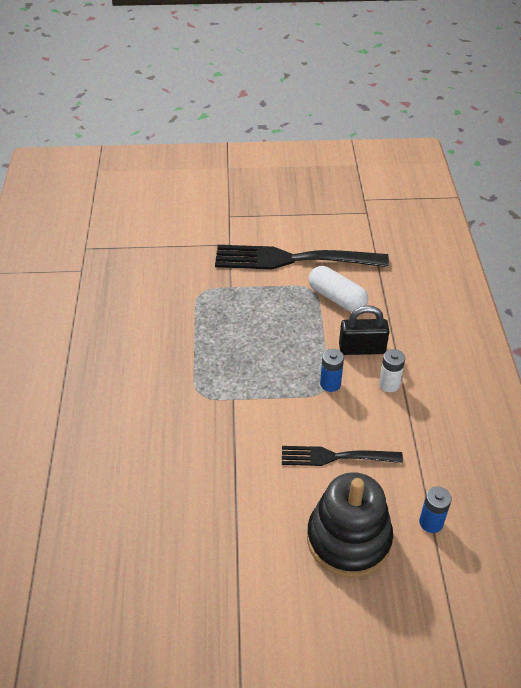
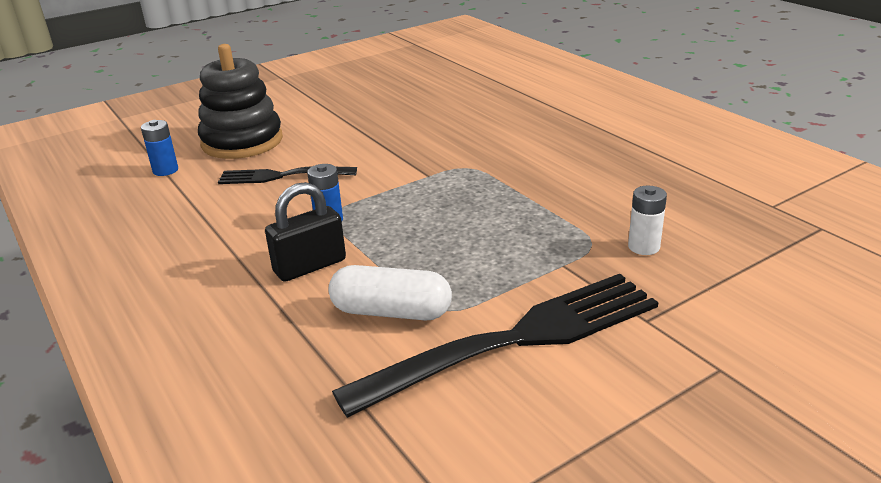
camera: 150 degrees right, 15 degrees down
black fork [282,446,403,466] -> black fork turned 150 degrees counterclockwise [218,167,357,184]
white battery [379,349,405,392] -> white battery moved to [628,186,667,255]

